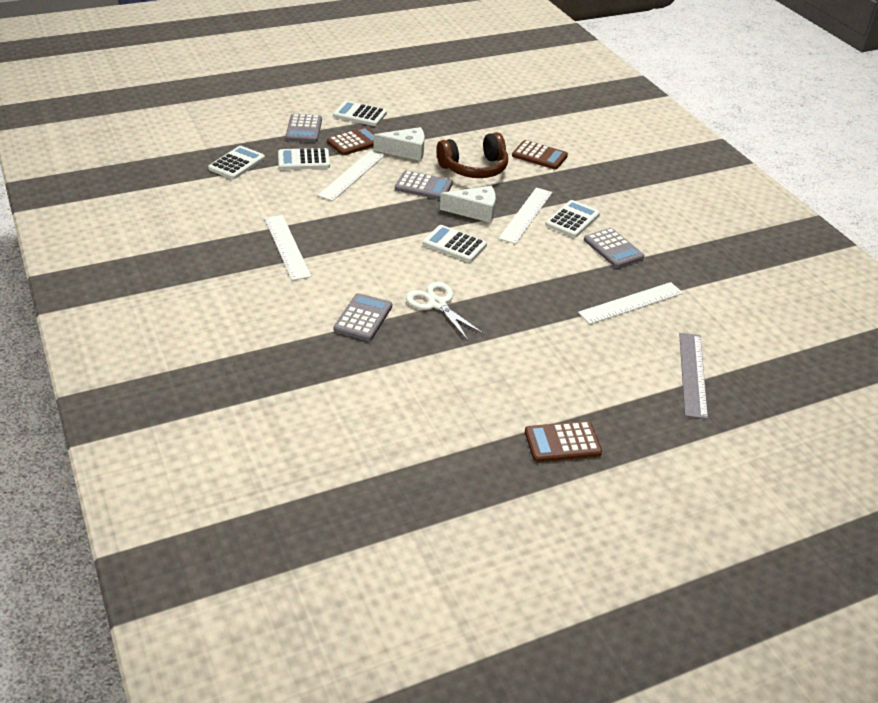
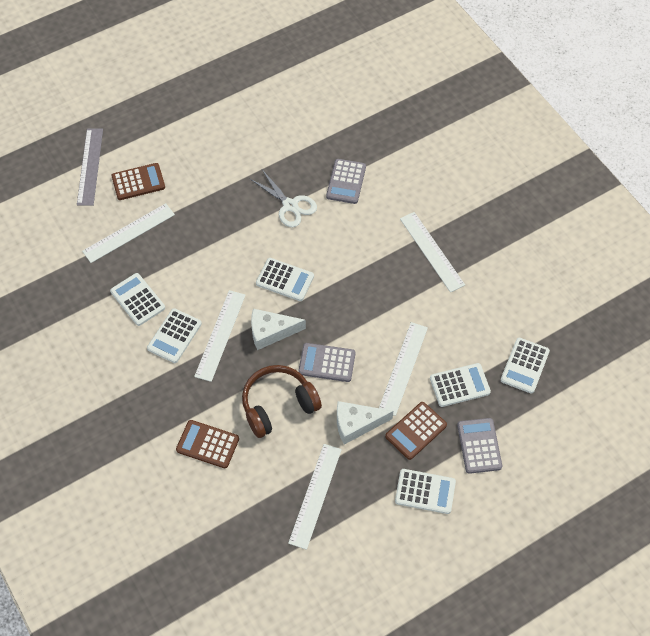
camera: 175 degrees right, 20 degrees up
brown calculator [525,421,602,462] -> brown calculator moved to [111,163,165,200]
grey calculator [584,228,644,268] -> white calculator [110,273,165,326]
none -> white ruler [288,444,342,550]

